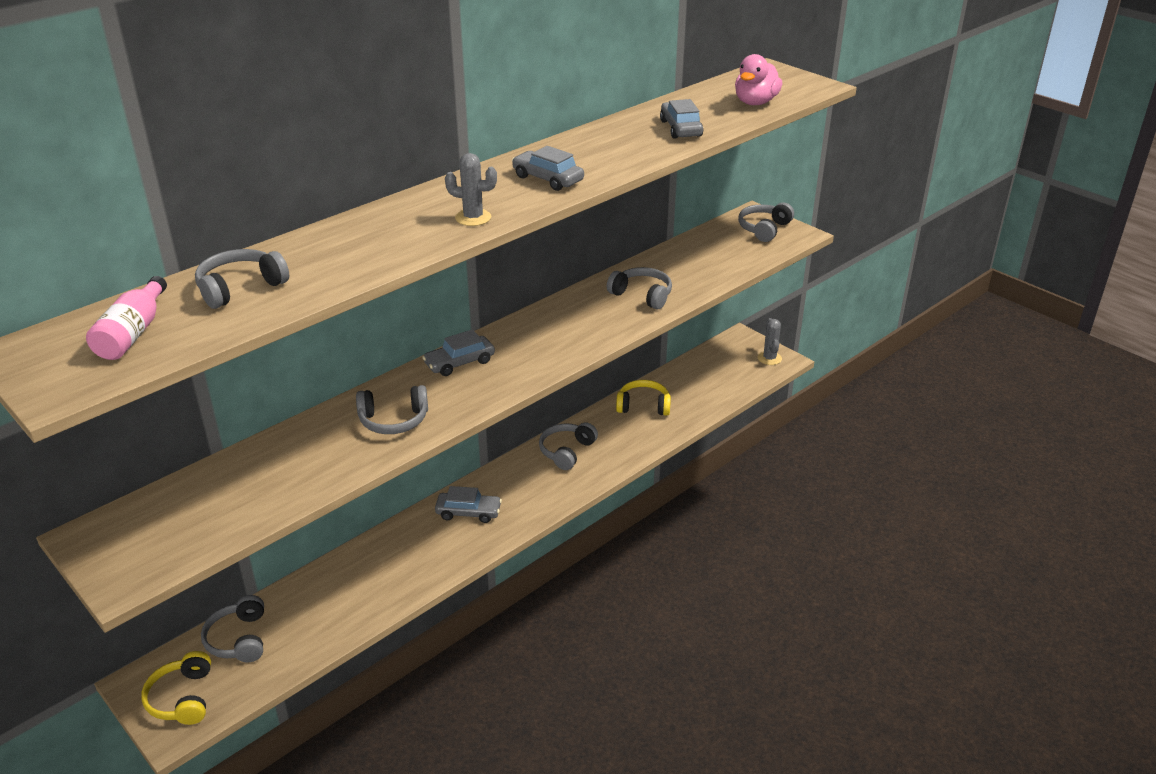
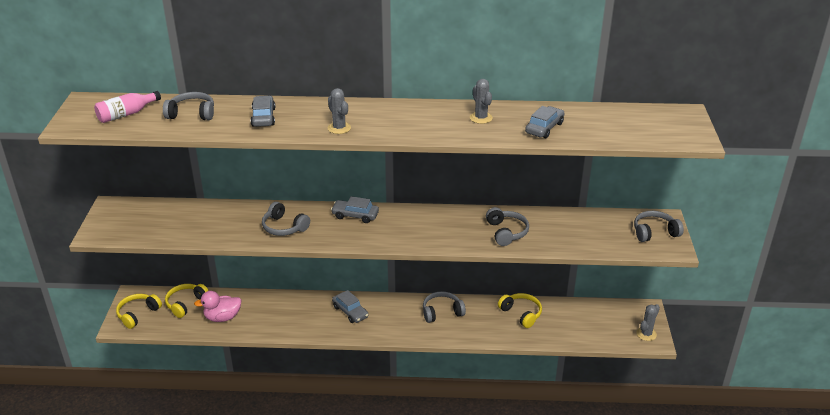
camera: 45 degrees right, 0 degrees up
grey headphones [201,595,264,663] -> yellow headphones [165,284,209,318]
grey car [512,146,584,191] -> grey car moved to [251,96,275,127]
pink duck [735,54,783,105] -> pink duck moved to [194,291,242,322]
none -> grey cactus [470,79,493,124]

